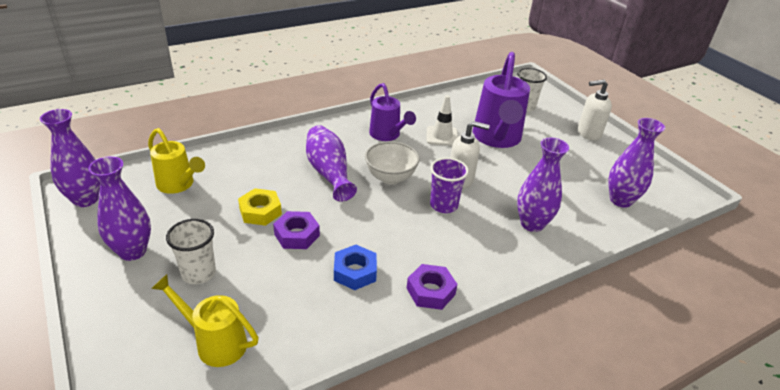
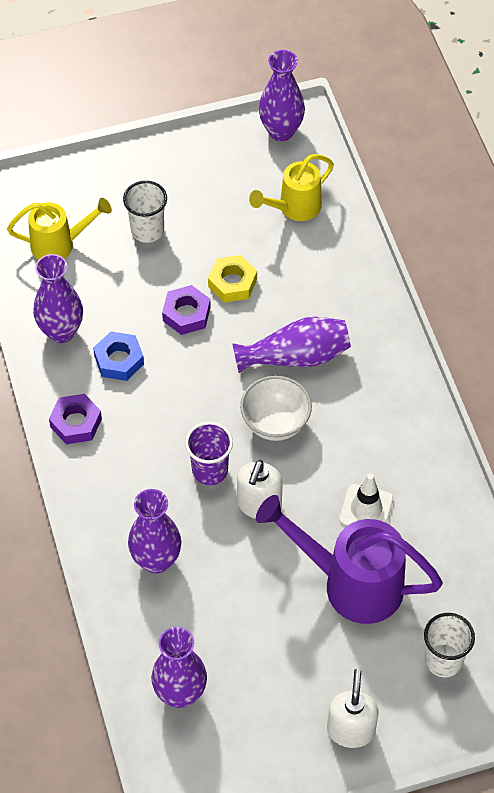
camera: 105 degrees right, 20 degrees up
purple vase [88,156,151,261] -> purple vase moved to [33,254,83,343]
yellow watering can [151,274,258,367] -> yellow watering can turned 45 degrees clockwise [7,198,112,260]
purple watering can [369,83,416,141] -> none

